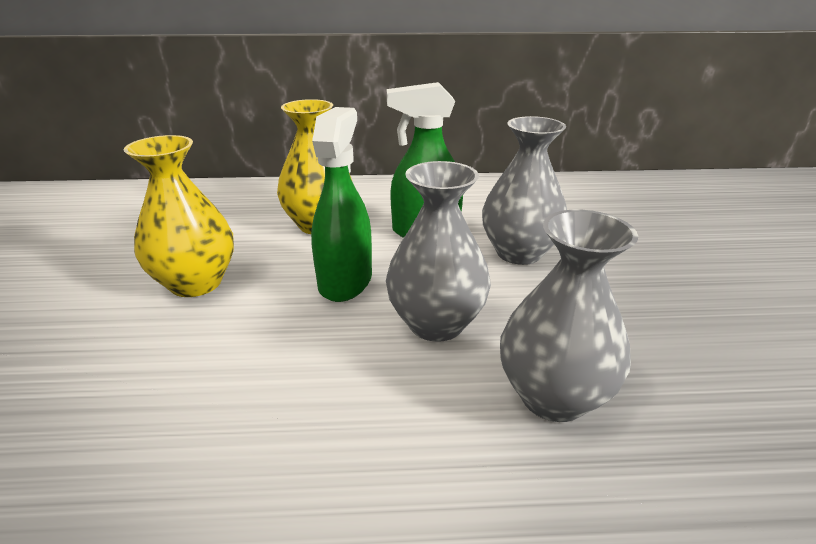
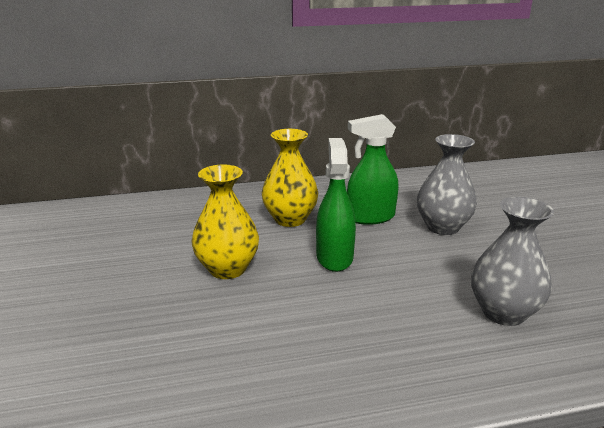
camera: 10 degrees left, 5 degrees down
grey vase [386,161,491,342] -> none

